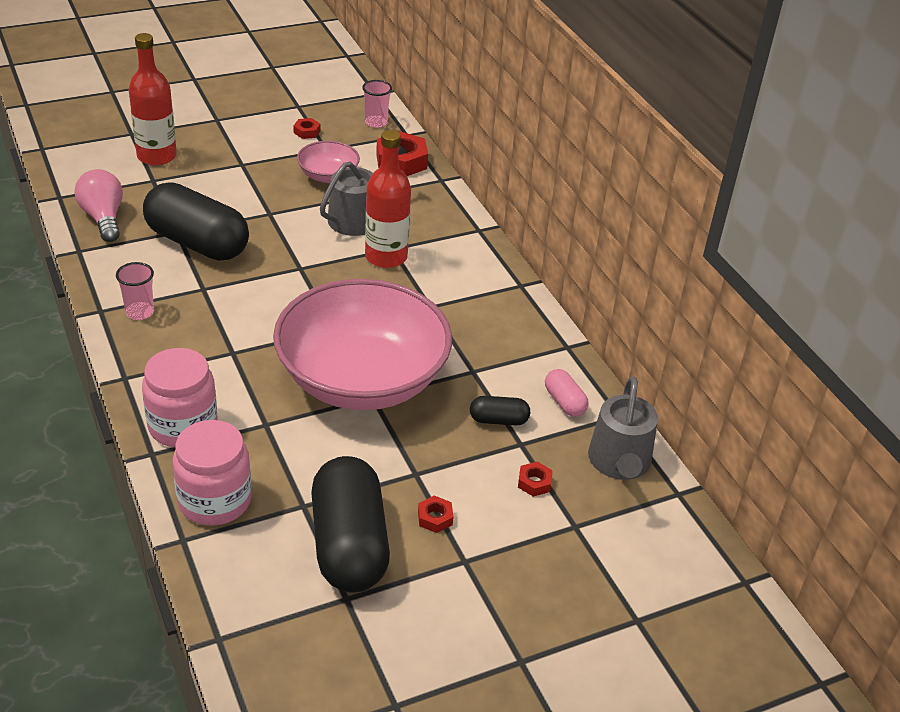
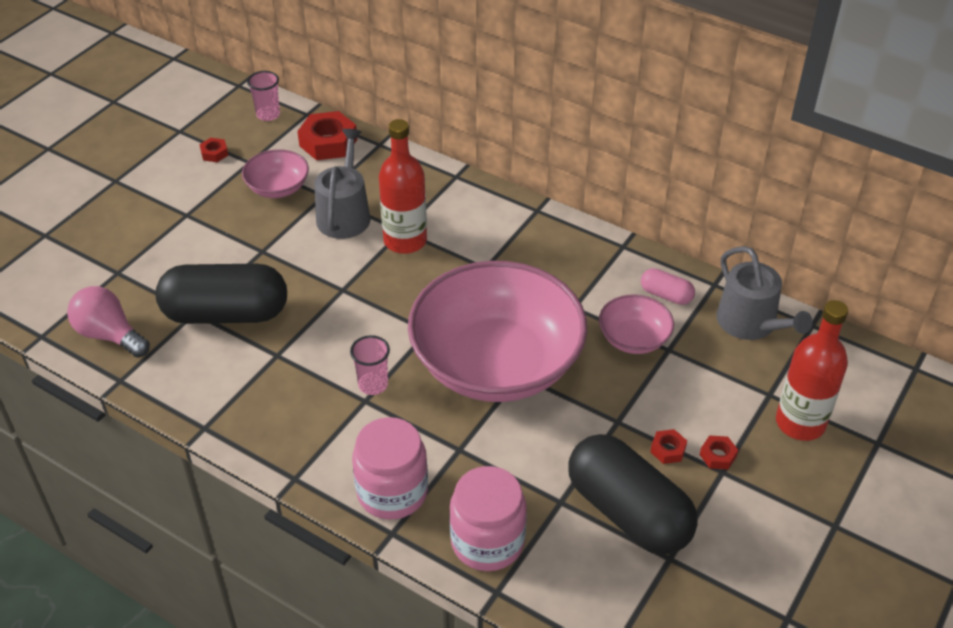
camera: 30 degrees left, 5 degrees up
pink cup [116,262,154,320] -> pink cup moved to [350,335,390,395]
red bottle [129,33,177,166] -> red bottle moved to [776,300,848,441]
black capsule [470,396,530,425] -> pink bowl [599,295,674,354]
red nut [518,461,553,497] -> red nut moved to [700,435,738,469]

